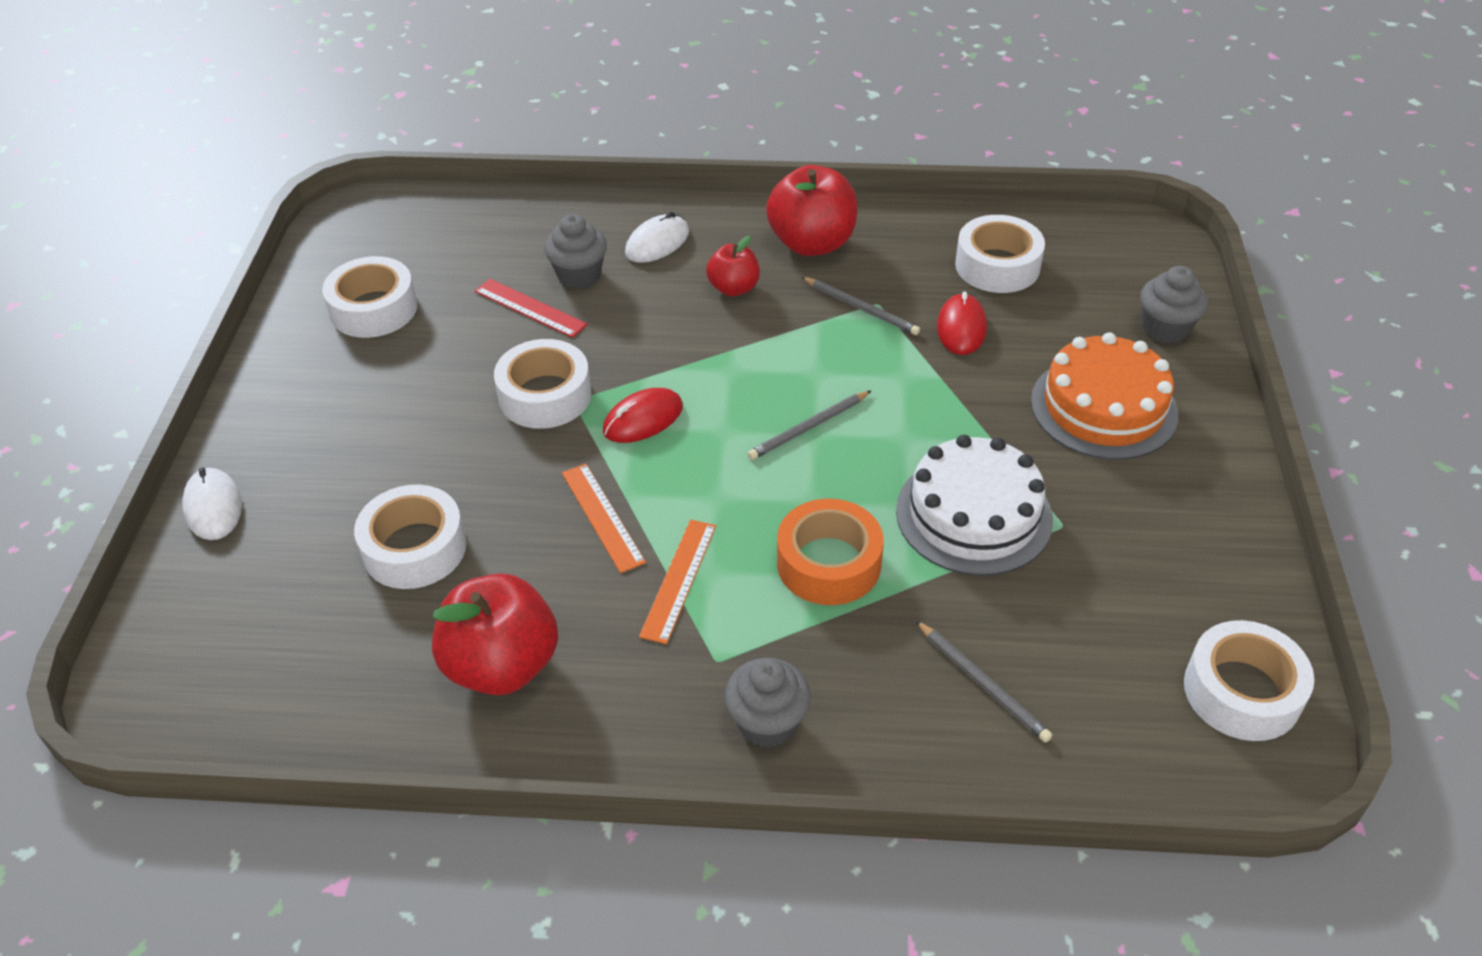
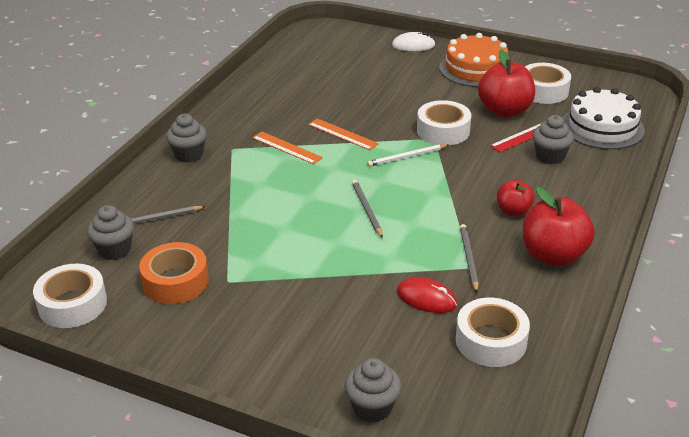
camera: 110 degrees right, 10 degrees down
white tape [354,485,467,589] -> none
red apple [432,574,558,695] -> red apple moved to [478,49,535,117]
orange ruler [562,464,646,573] -> orange ruler turned 45 degrees clockwise [308,118,379,150]
red mouse [603,388,683,443] -> white pencil [367,144,449,167]
white mouse [625,212,689,263] -> none
orange tape [777,499,884,605] -> orange tape moved to [139,242,209,304]
grey pencil [802,277,920,335] -> grey pencil turned 120 degrees clockwise [460,224,479,292]
white cake [896,435,1053,576] -> white cake moved to [563,87,645,150]
orange cake [1031,332,1178,460] -> orange cake moved to [439,33,509,87]
none -> grey cupcake [87,205,134,260]

